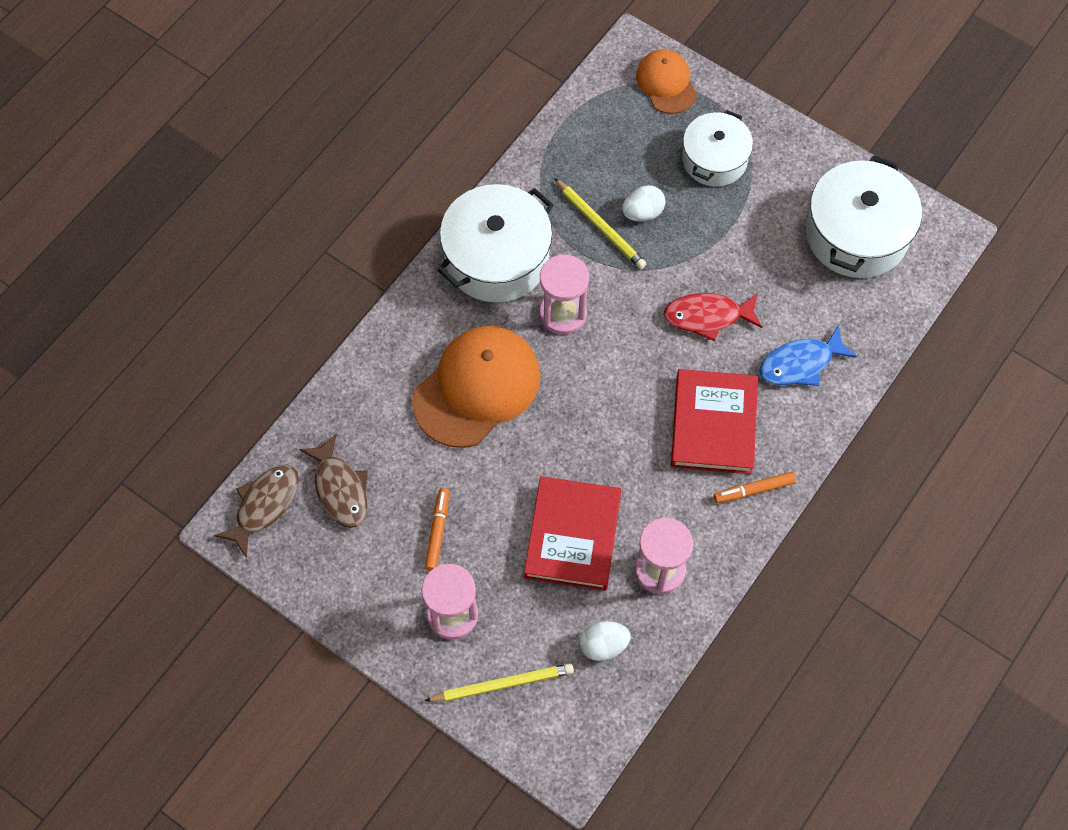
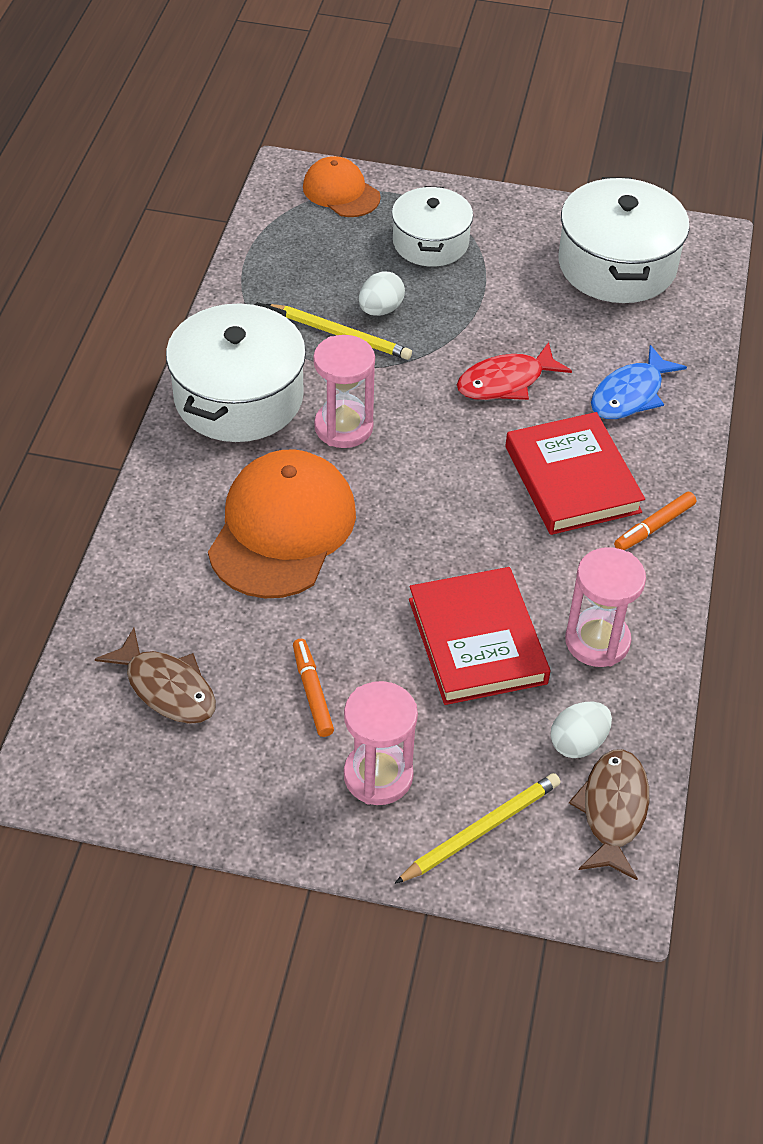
camera: 25 degrees left, 15 degrees down
brown fish [214,465,299,558] -> brown fish moved to [569,749,649,880]

